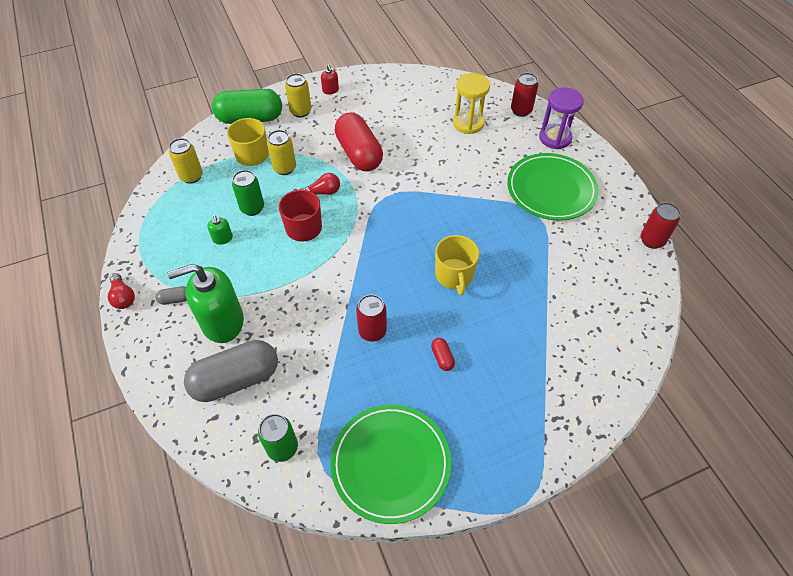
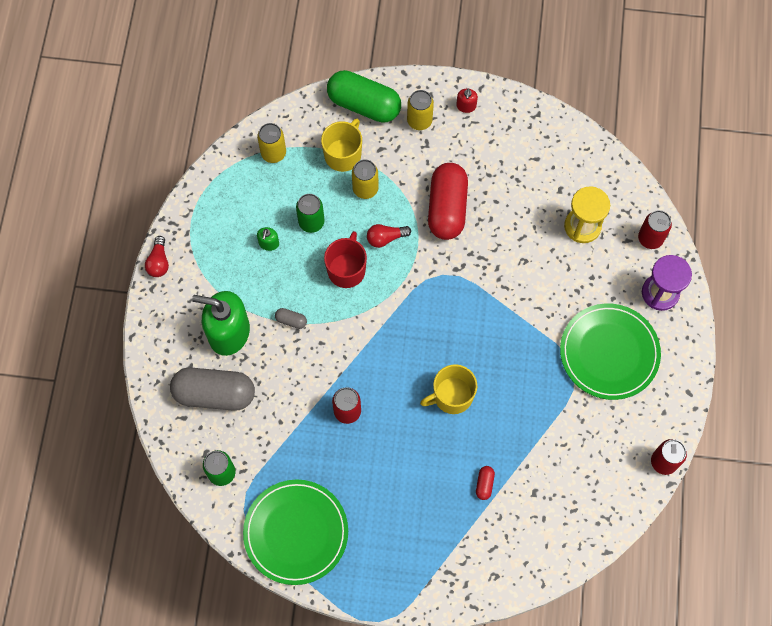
camera: 30 degrees right, 15 degrees up
grey capsule [156,286,187,305] -> grey capsule moved to [275,308,307,329]
red light bulb [300,173,340,195] -> red light bulb turned 150 degrees clockwise [367,224,411,248]
red capsule [431,338,455,371] -> red capsule moved to [476,466,495,500]
yellow mug [435,235,479,295] -> yellow mug turned 45 degrees clockwise [420,364,477,414]

